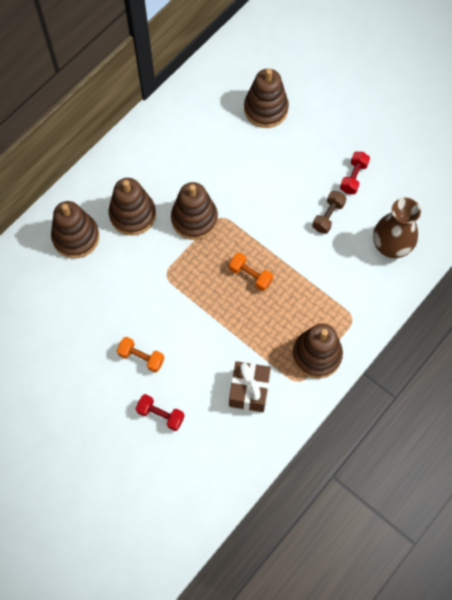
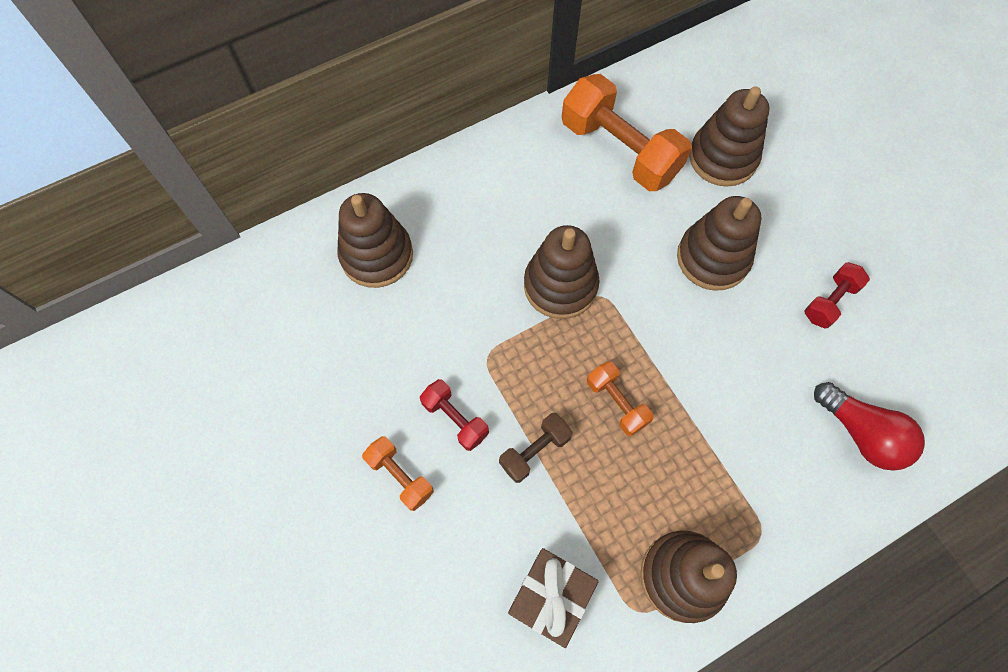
camera: 20 degrees right, 0 degrees up
brown stacking toy [109,178,156,235] -> brown stacking toy moved to [677,196,762,291]
red dumbbell [136,394,185,431] -> red dumbbell moved to [420,379,489,451]
brown dumbbell [312,191,346,234] -> brown dumbbell moved to [499,413,573,483]
brown vase [373,198,421,258] -> red light bulb [814,382,925,471]
none -> orange dumbbell [562,74,692,191]

